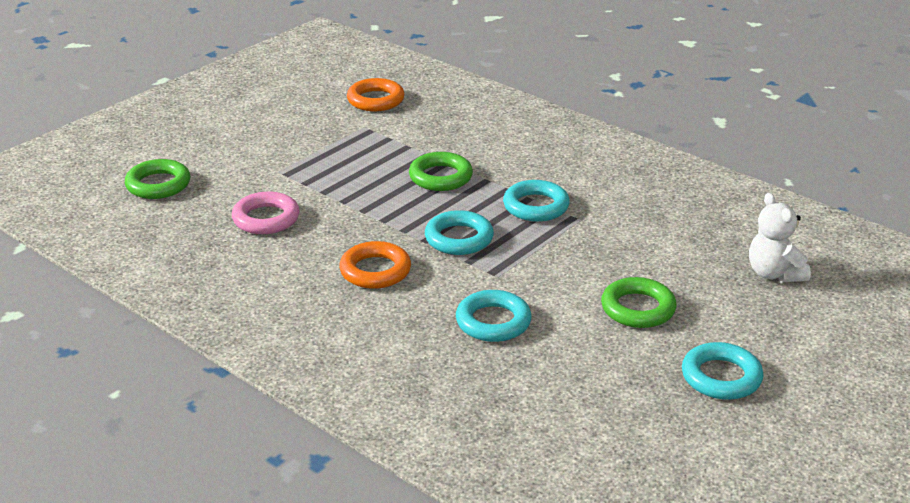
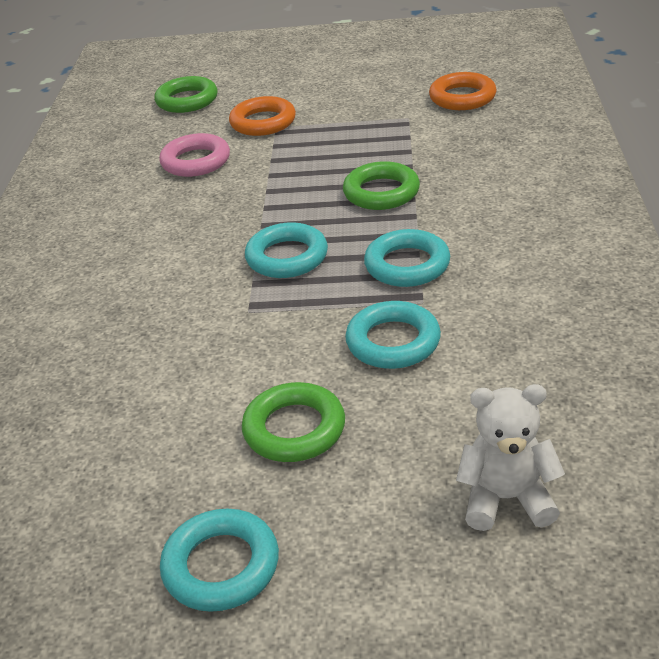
camera: 55 degrees right, 5 degrees up
orange ring [339,241,411,289] -> orange ring moved to [229,96,296,136]
turquoise ring [456,290,532,342] -> turquoise ring moved to [345,301,441,369]
white teddy bear [749,193,811,283] -> white teddy bear turned 60 degrees clockwise [456,384,565,531]

